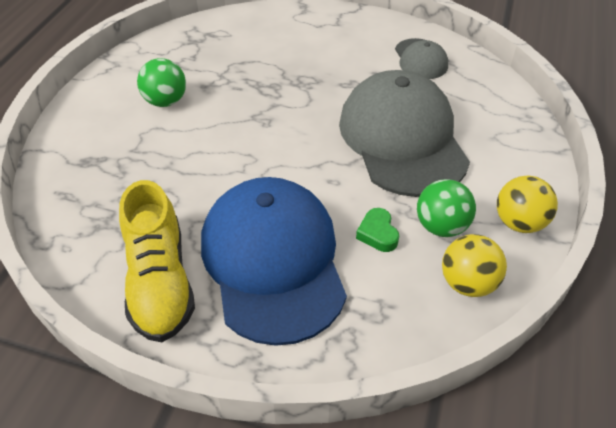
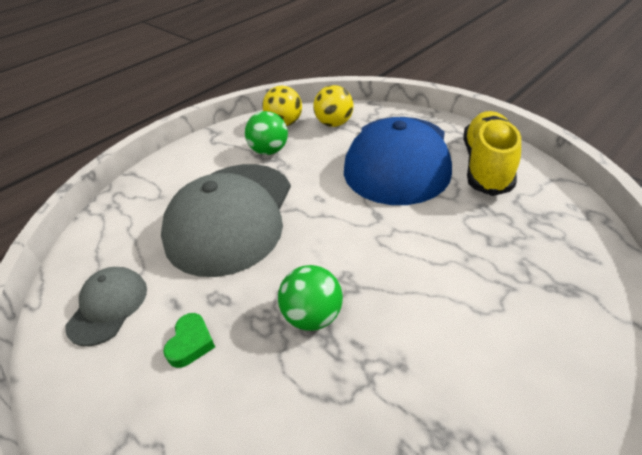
camera: 150 degrees left, 5 degrees down
green ball [137,58,186,107] -> green ball moved to [278,265,343,331]
green heart [356,208,399,252] -> green heart moved to [163,313,215,368]
yellow ball [497,175,558,233] -> yellow ball moved to [313,85,354,127]

